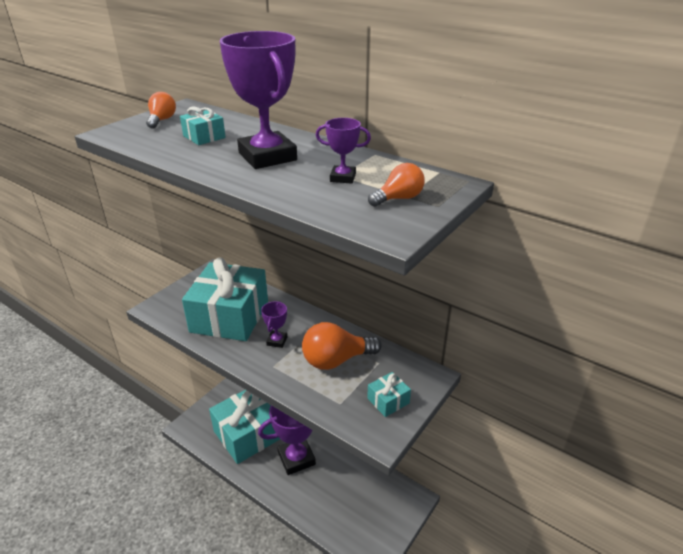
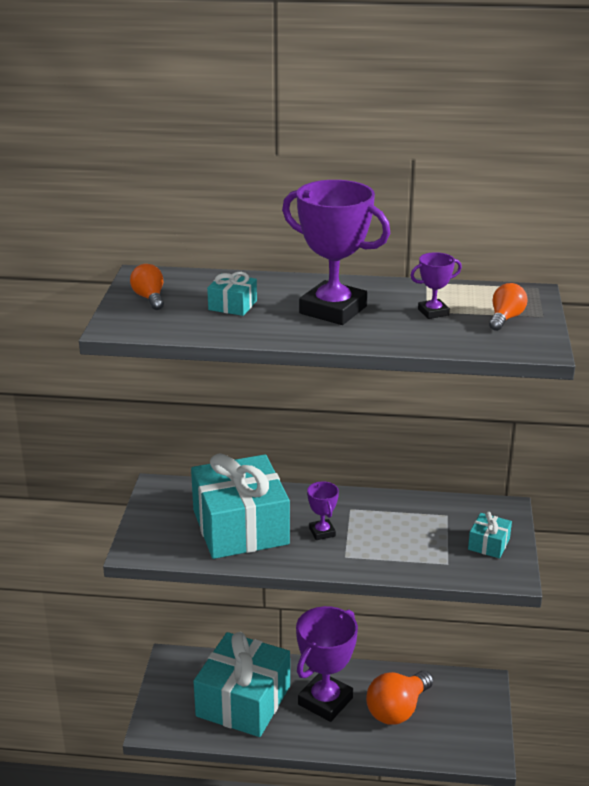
camera: 30 degrees left, 5 degrees down
orange light bulb [302,322,381,370] -> orange light bulb moved to [366,671,433,725]

